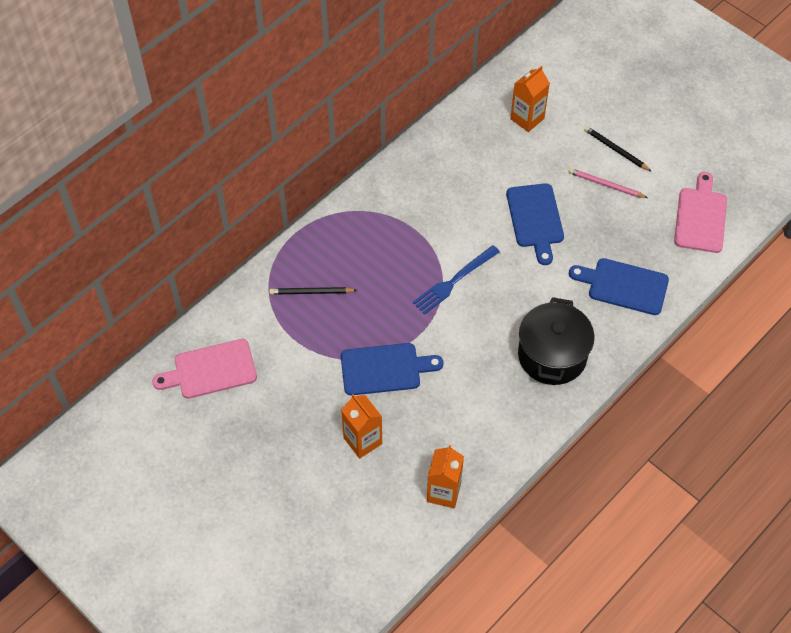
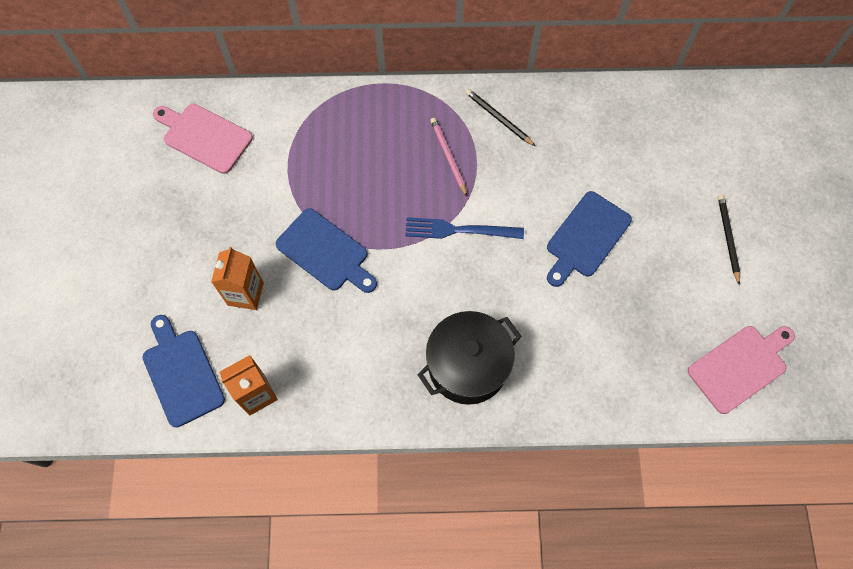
camera: 45 degrees right, 10 degrees up
black pencil [269,287,356,295] -> black pencil moved to [466,89,535,146]
orange carton [510,66,550,132] -> none
pink pencil [569,168,648,198] -> pink pencil moved to [430,118,467,196]
blue cutting board [569,258,669,315] -> blue cutting board moved to [143,315,225,427]

